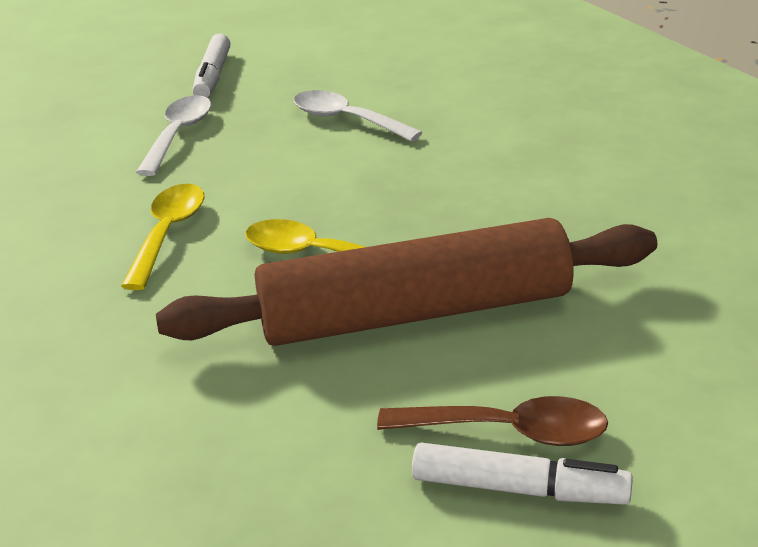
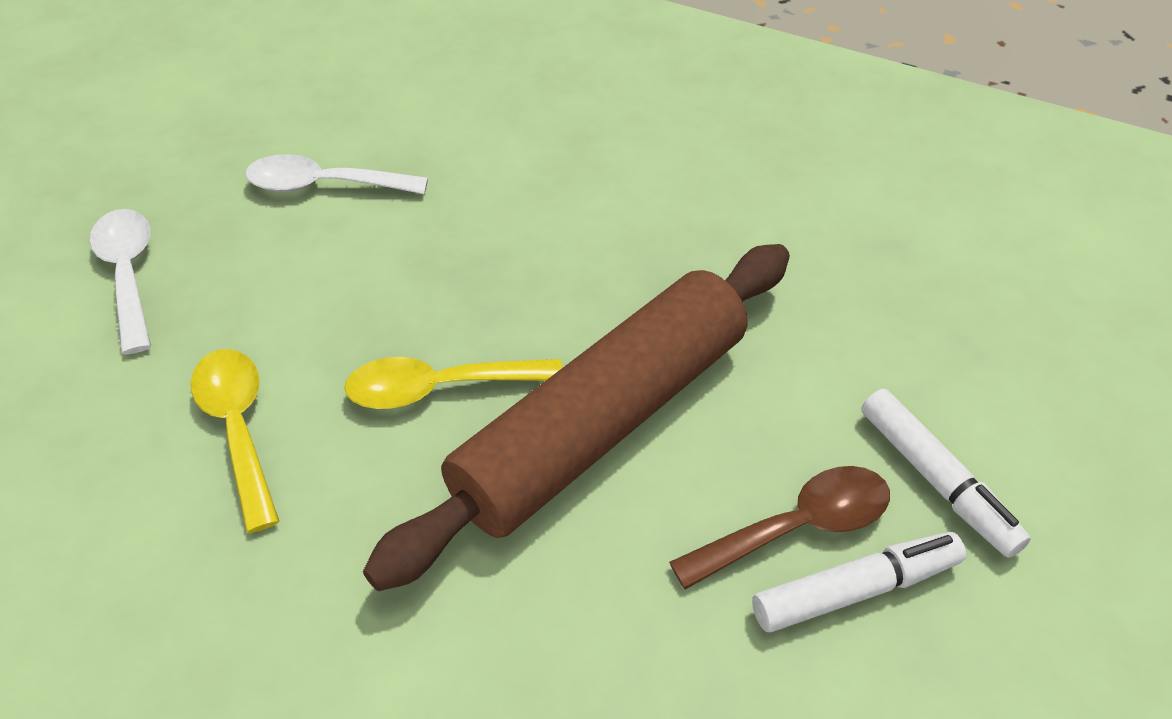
camera: 35 degrees left, 15 degrees up
white marker [193,33,231,98] -> white marker moved to [861,389,1031,558]

